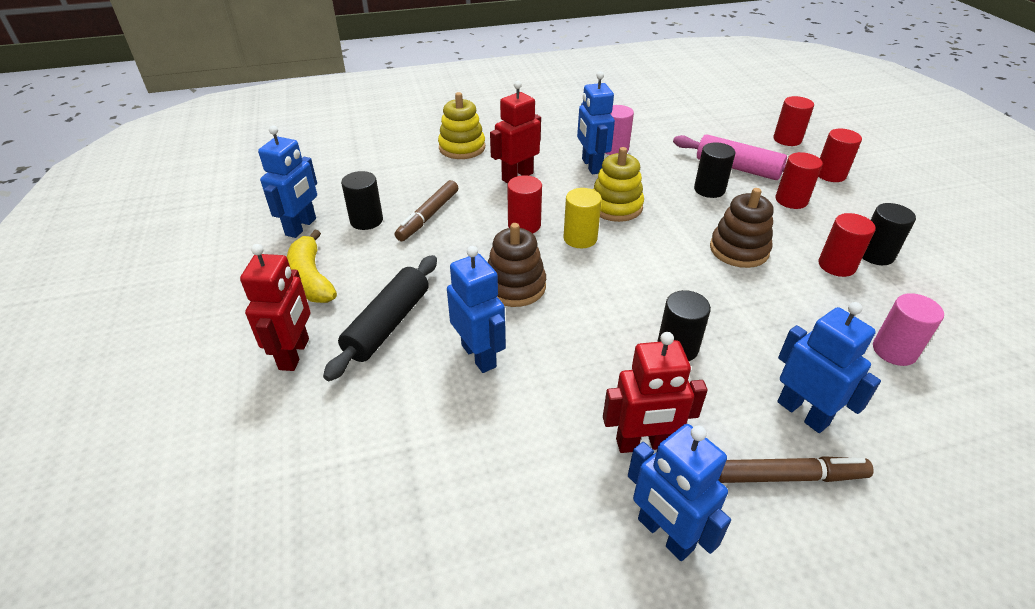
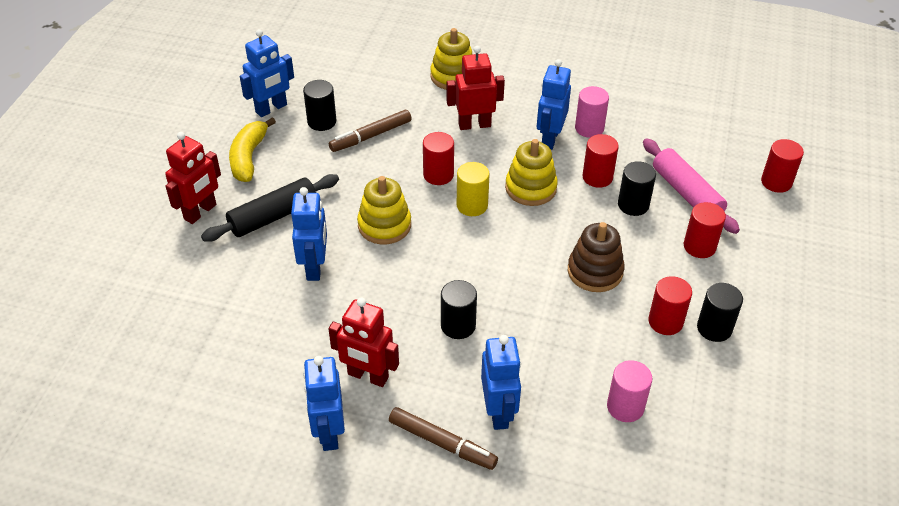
camera: 30 degrees right, 5 degrees up
brown stacking toy [488,223,546,307] -> yellow stacking toy [357,176,411,244]
red cylinder [818,129,862,182] -> red cylinder moved to [582,134,619,188]

